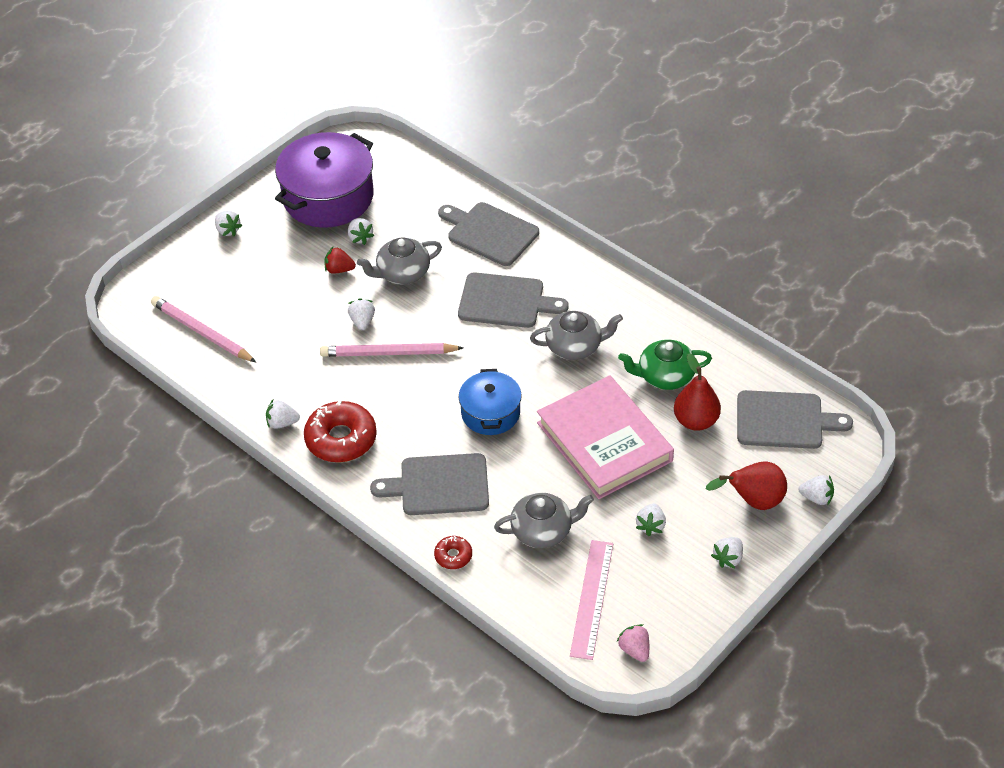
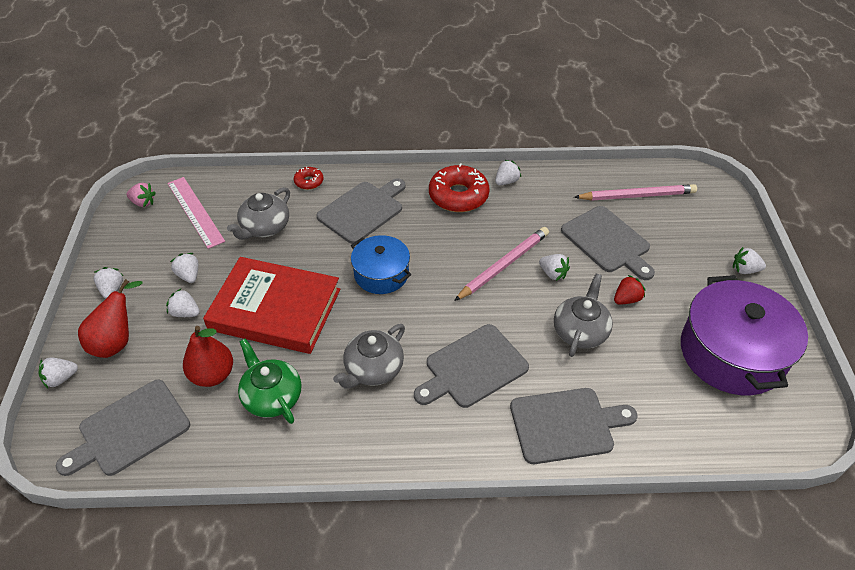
camera: 135 degrees right, 0 degrees up
white strawberry [348,218,374,245] -> white strawberry moved to [166,289,200,317]
pink book [537,375,674,499] -> red book [203,257,340,354]
green teapot [618,339,712,390] -> green teapot turned 75 degrees counterclockwise [238,339,301,424]
none -> grey cutting board [561,206,655,280]

